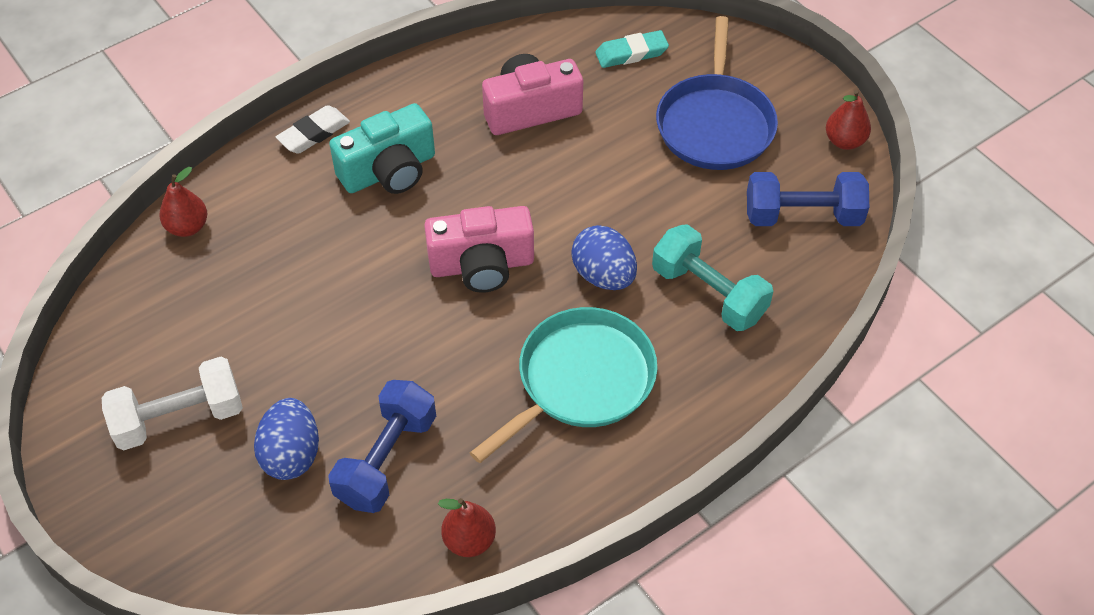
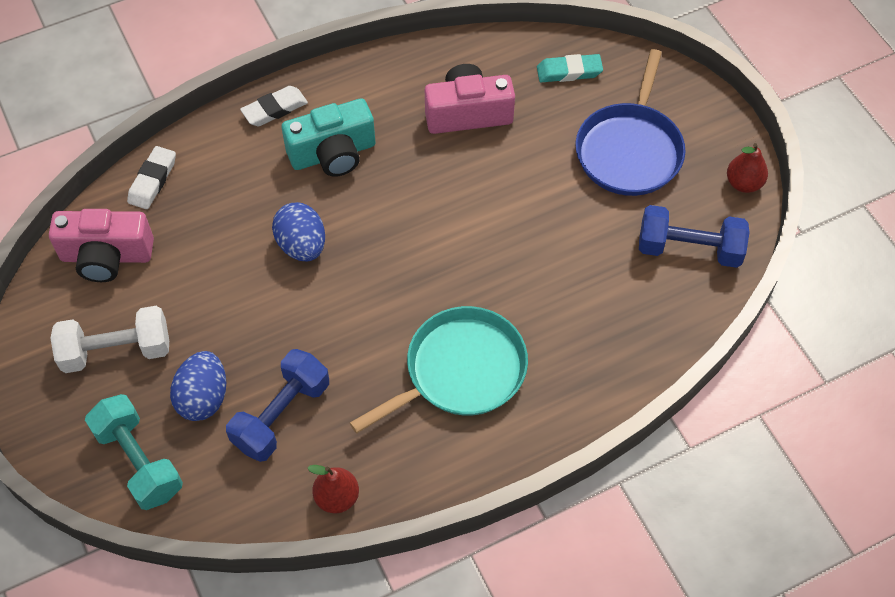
camera: 10 degrees right, 5 degrees up
red pear [159,167,207,237] -> white eraser [127,146,176,209]
pink camera [424,206,534,293] -> pink camera moved to [49,209,154,282]
blue egg [571,225,637,290] -> blue egg moved to [272,202,325,261]
turquoise dumbbell [652,224,773,331] -> turquoise dumbbell moved to [85,394,183,510]

